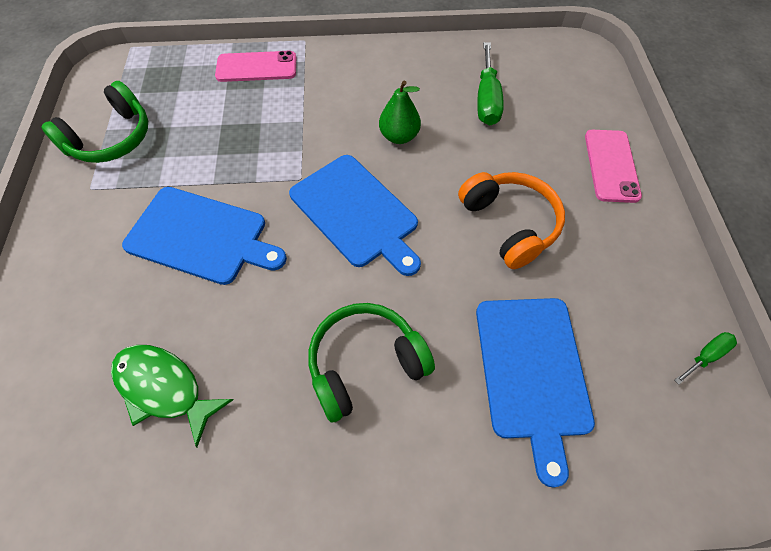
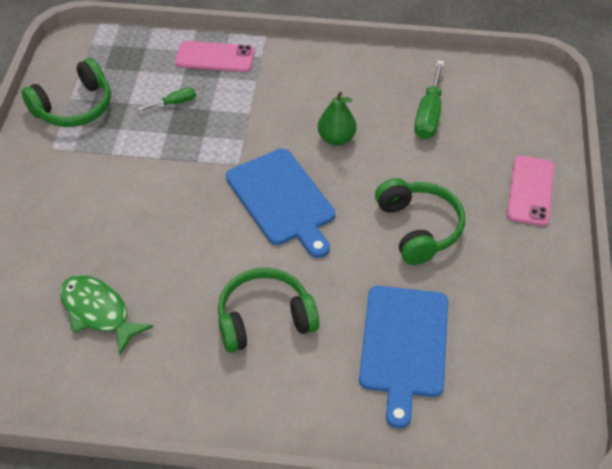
camera: 10 degrees right, 10 degrees down
blue cutting board [122,187,287,285] -> none
orange headphones [458,172,565,269] -> green headphones [375,178,465,265]
green screwdriver [674,332,737,385] -> green screwdriver moved to [138,87,196,110]

